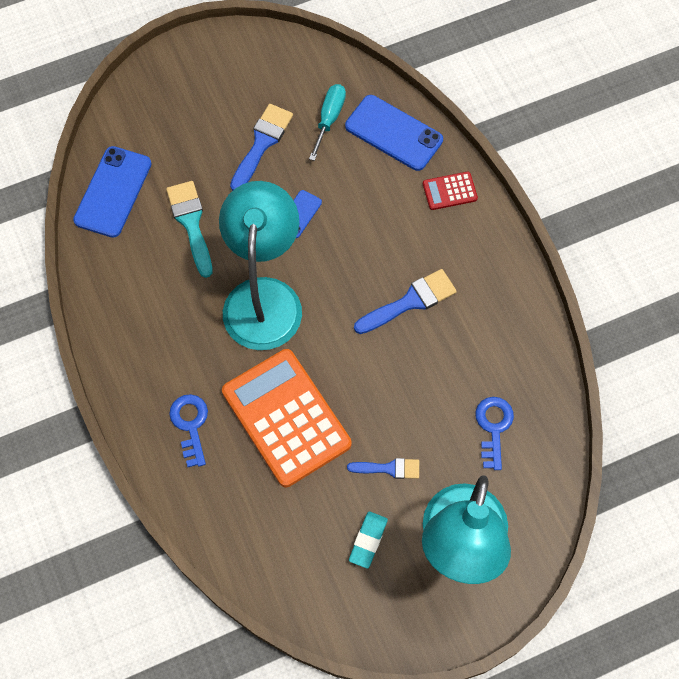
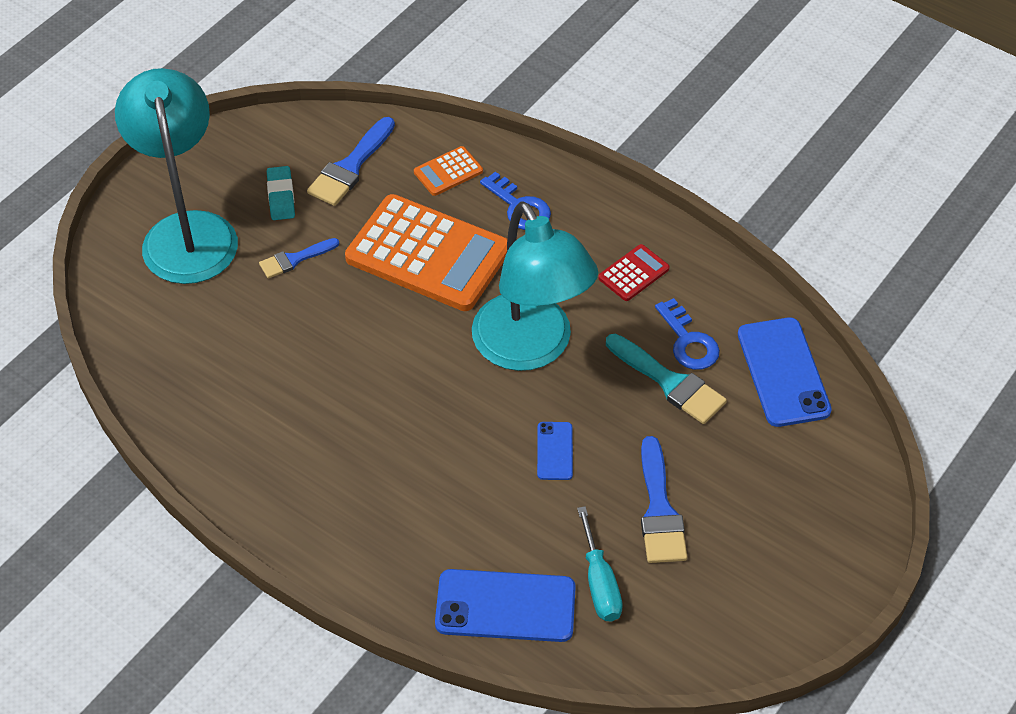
camera: 150 degrees right, 15 degrees down
blue brush [354,269,457,334] -> blue brush moved to [307,117,395,206]
red calculator [423,172,478,210] -> red calculator moved to [598,244,670,301]
blue key [475,397,514,470] -> blue key moved to [655,298,720,370]
none -> orange calculator [414,146,483,196]

